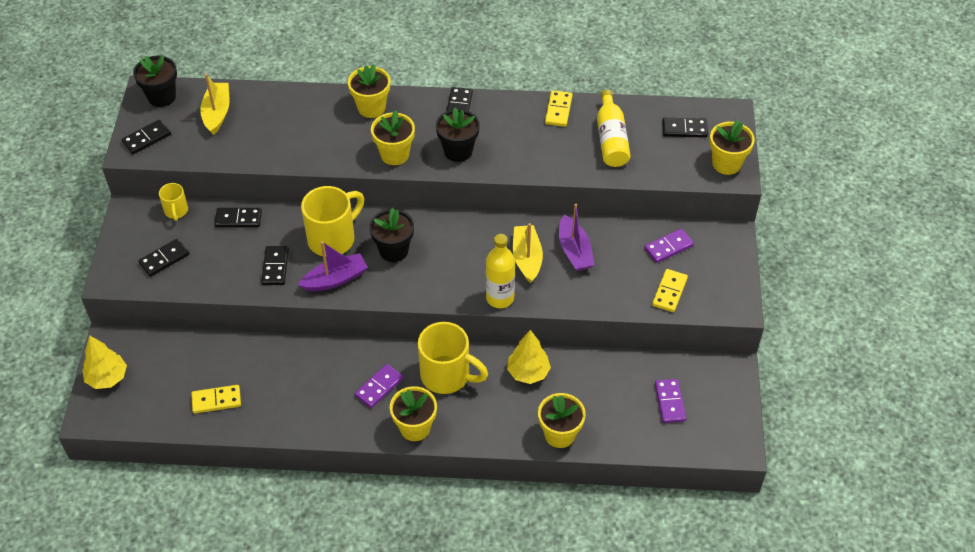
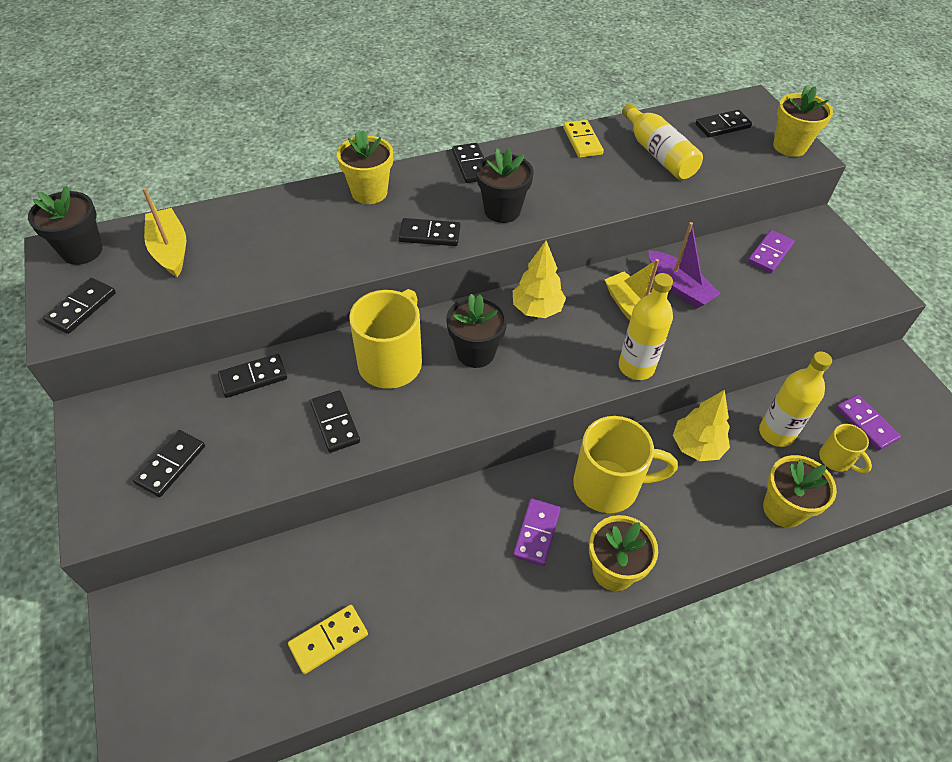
camera: 25 degrees left, 0 degrees up
yellow tree [83,335,127,389] -> yellow tree moved to [513,241,566,318]
yellow mug [159,183,188,221] -> yellow mug moved to [819,424,872,473]
purple boat [298,241,368,292] -> none
yellow flower pot [371,110,415,165] -> black domino [399,218,460,246]
yellow domino [652,269,688,312] -> none
none -> yellow bottle [759,351,832,447]

